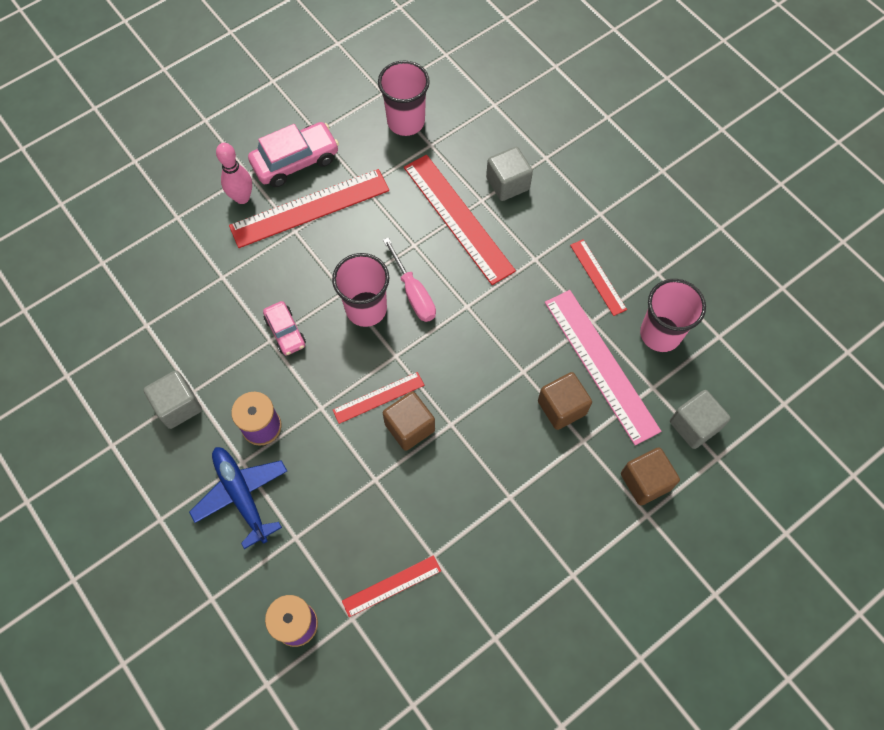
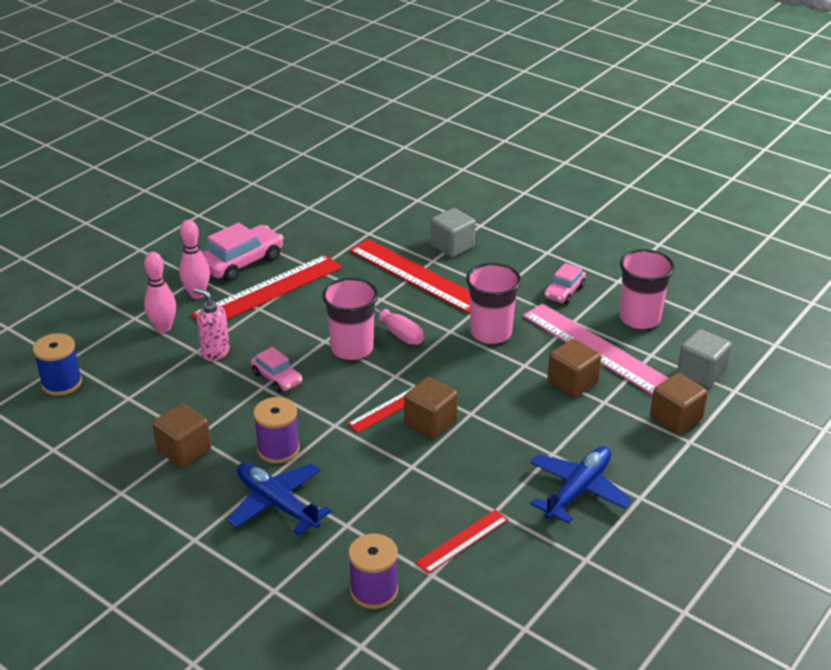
camera: 15 degrees left, 30 degrees down
grey cube [144,370,202,429] -> brown cube [152,403,211,467]
pink cup [378,60,430,136] -> pink cup moved to [466,263,521,344]
red ruler [570,239,627,316] -> pink car [544,263,586,304]
none -> blue spool [33,333,82,396]
none -> pink bowling pin [144,252,176,333]
none -> pink soap dispenser [194,288,230,361]
none -> blue plane [530,446,632,524]

